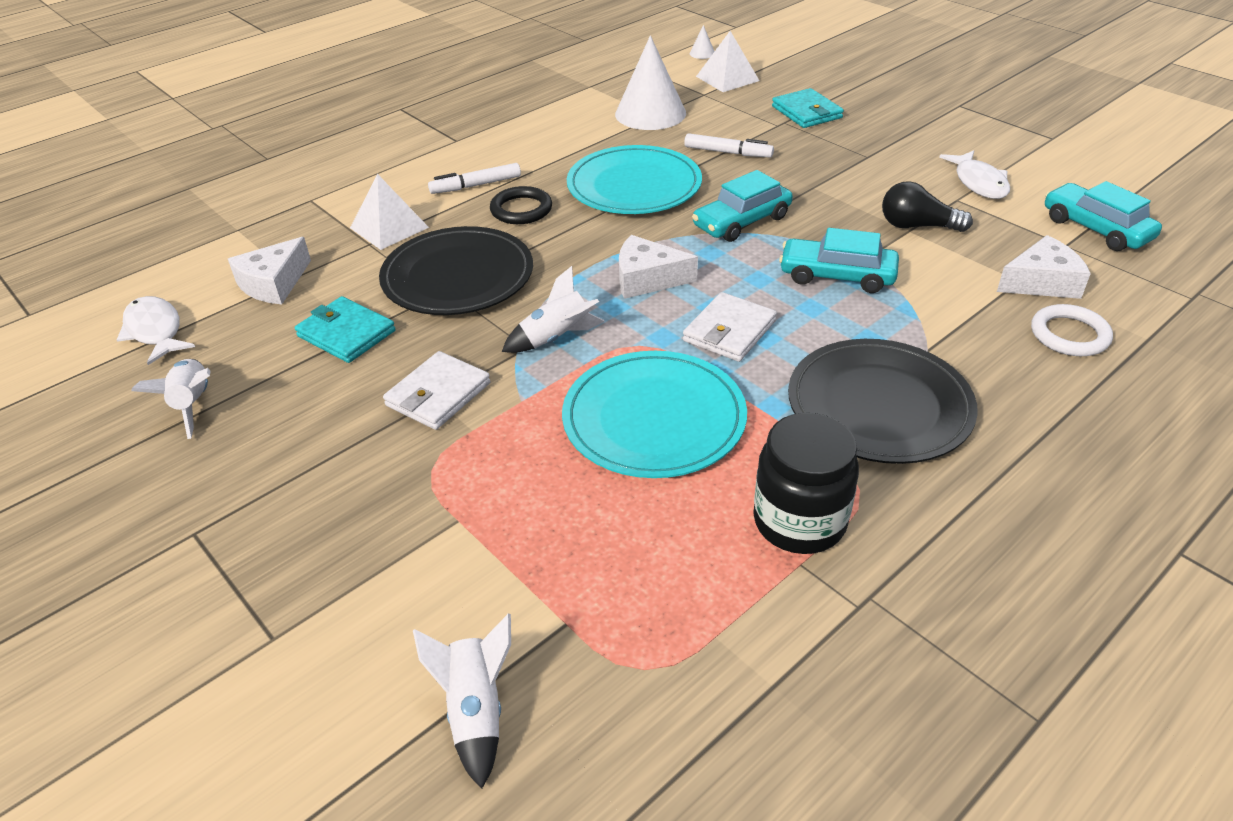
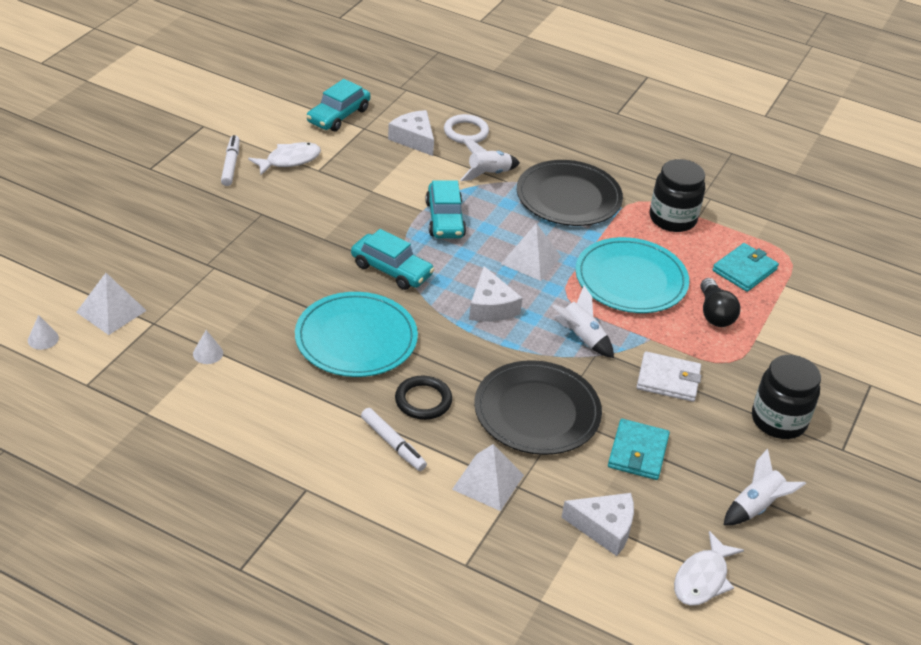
camera: 115 degrees left, 0 degrees up
white rocket [413,614,511,789] -> white rocket moved to [460,139,520,181]
white cone [615,35,686,130] -> white cone [193,330,223,364], size x0.40
white wallet [683,292,777,362] -> white pyramid [501,223,561,281]
white marker [684,133,774,158] -> white marker moved to [221,135,240,186]
turquoise wallet [772,88,844,128] -> turquoise wallet moved to [712,243,779,292]
black light bulb [882,181,973,232] -> black light bulb moved to [700,278,740,327]
none -> black jar [752,355,821,439]

